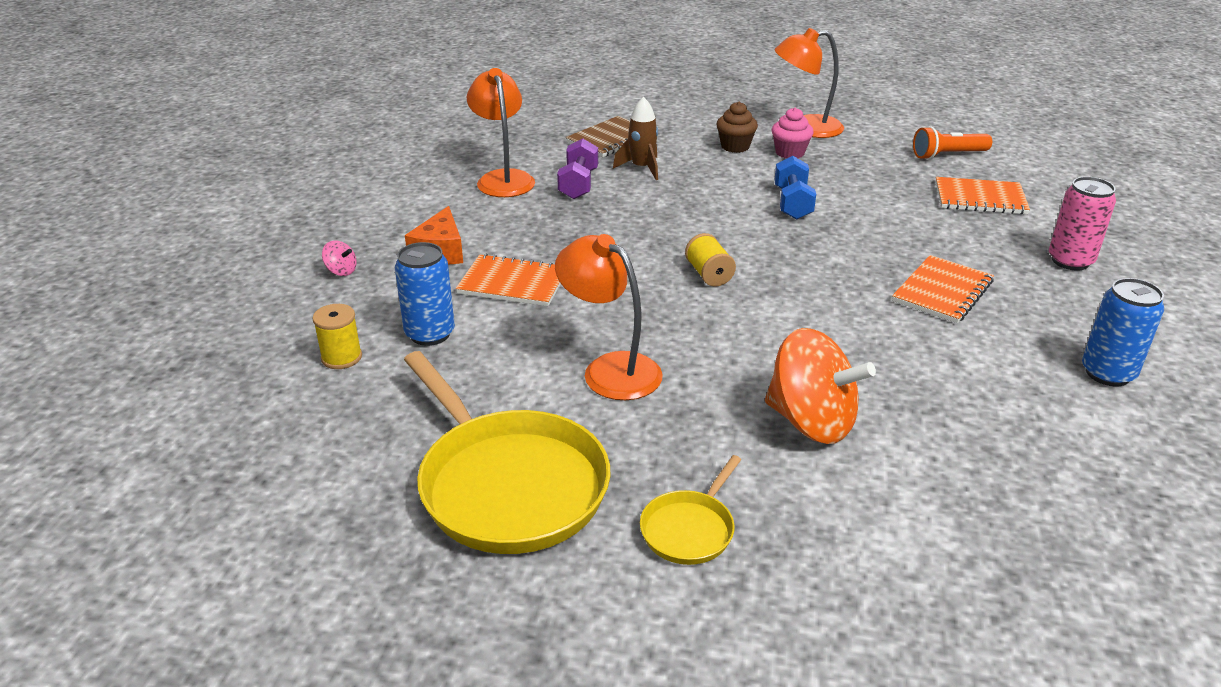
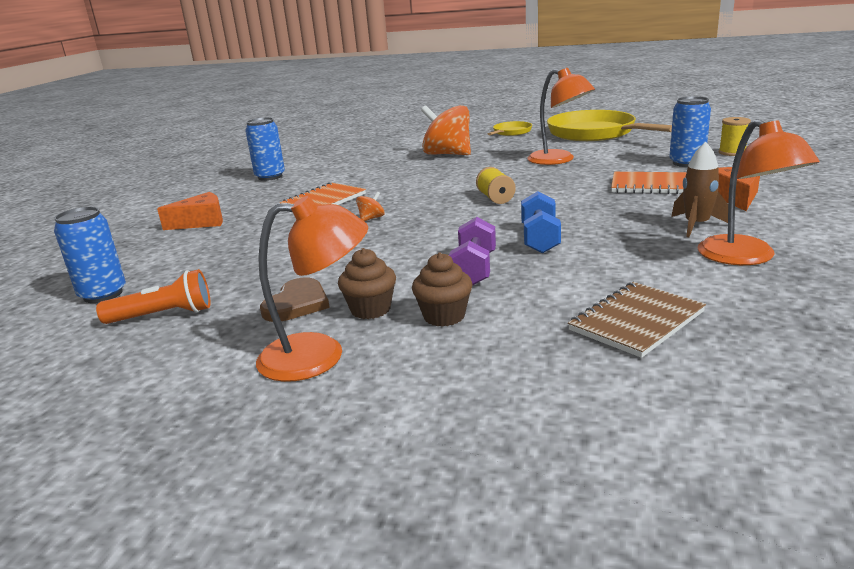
camera: 175 degrees left, 10 degrees down
pink spinning top [322,240,357,276] -> none
purple dumbbell [557,139,598,199] -> purple dumbbell moved to [449,217,496,286]
brown rocket [613,97,658,180] -> brown rocket moved to [671,142,728,237]
pink cupcake [772,107,814,158] -> brown cupcake [338,248,396,319]
blue dumbbell [774,156,816,220] -> blue dumbbell moved to [521,191,561,253]
orange notebook [936,177,1030,214] -> none
pink can [1049,177,1116,270] -> orange cheese [157,192,223,230]
none -> blue can [54,207,126,303]
none -> brown heart [260,278,330,322]
none -> orange spinning top [356,192,384,221]

